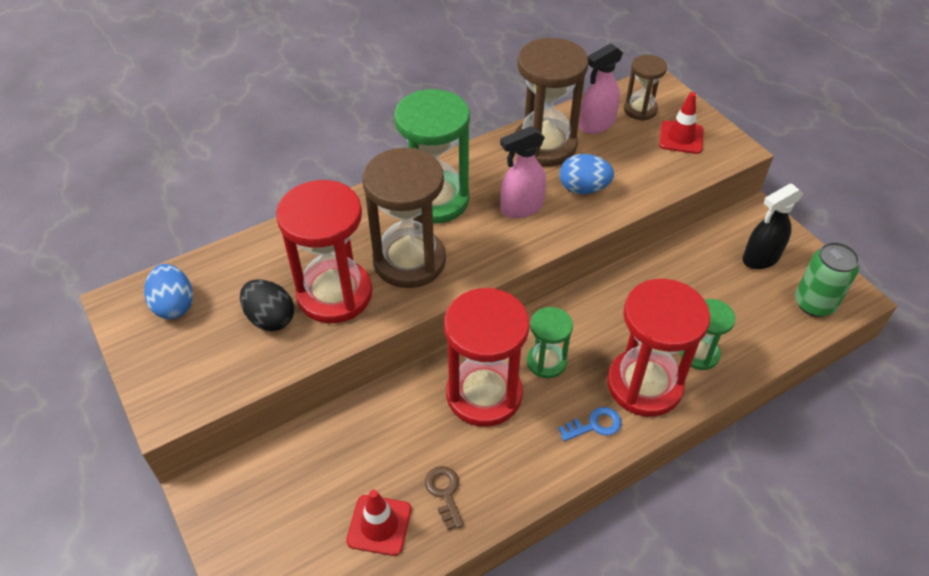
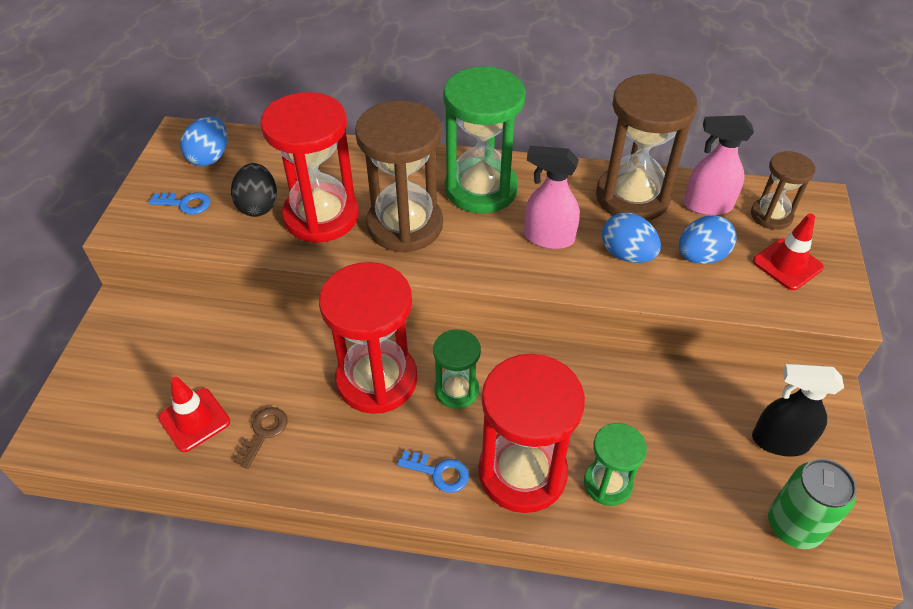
camera: 40 degrees right, 0 degrees up
none -> blue key [149,192,211,215]
none -> blue egg [679,215,737,264]

